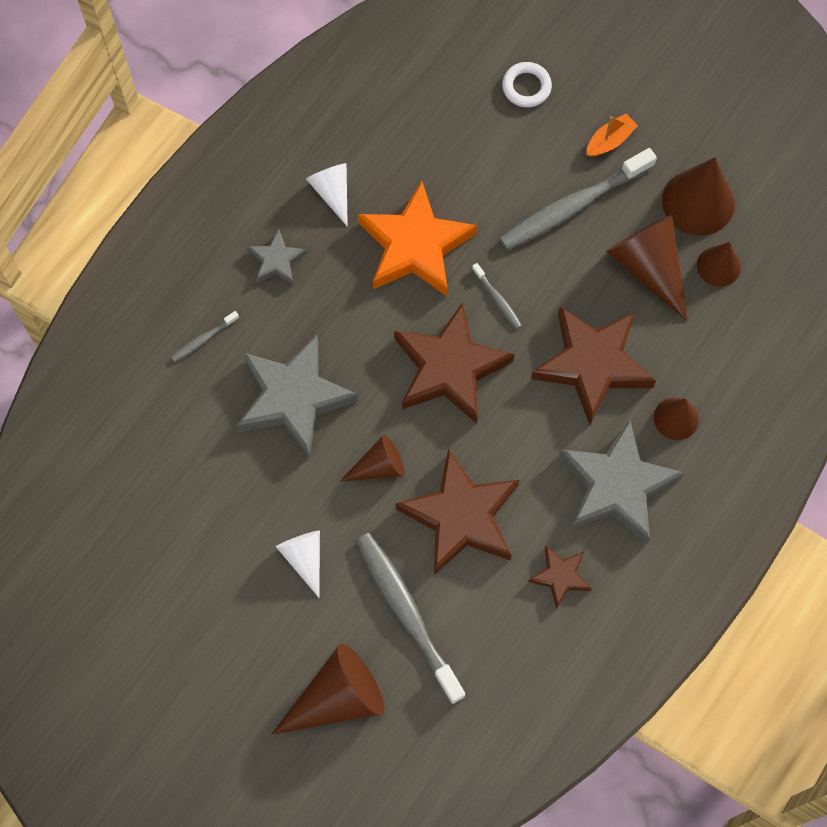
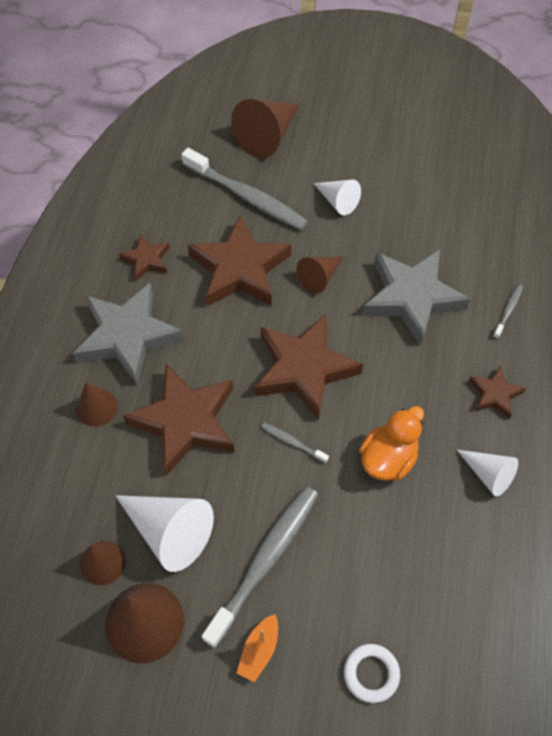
camera: 155 degrees right, 10 degrees down
grey star [248,229,308,285] -> brown star [469,365,526,419]
orange star [358,181,477,296] -> orange duck [359,406,424,481]
brown cone [606,215,688,321] -> white cone [115,495,214,572]

